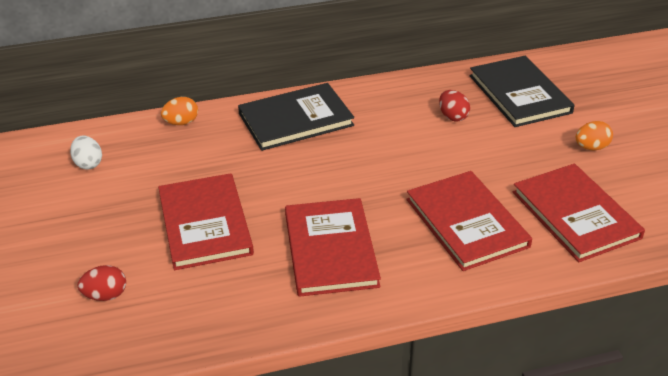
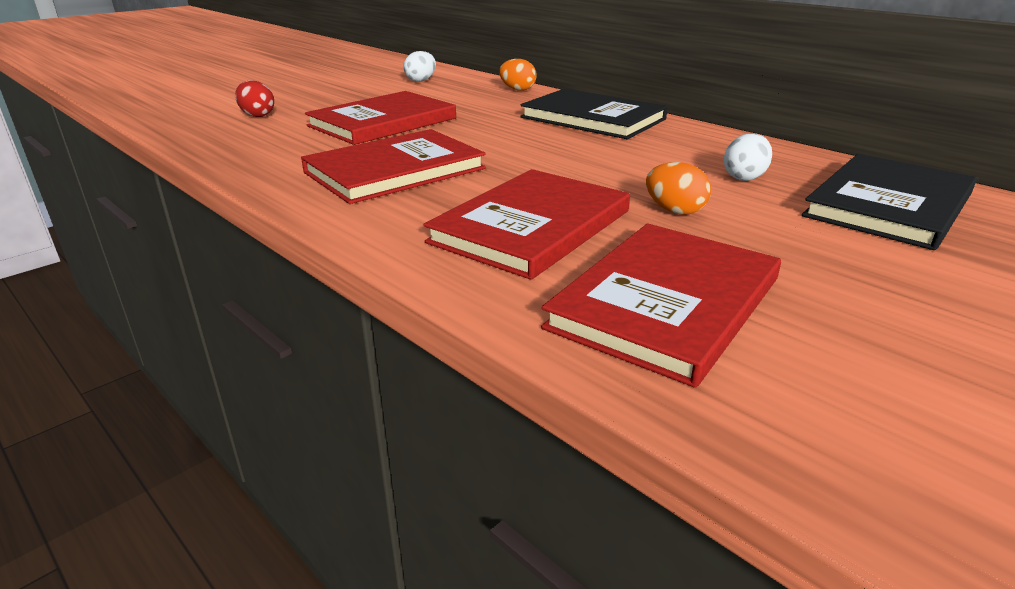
camera: 60 degrees right, 10 degrees down
red egg [439,90,470,122] -> white egg [724,133,772,181]
orange egg [576,121,613,150] -> orange egg moved to [646,162,711,215]

